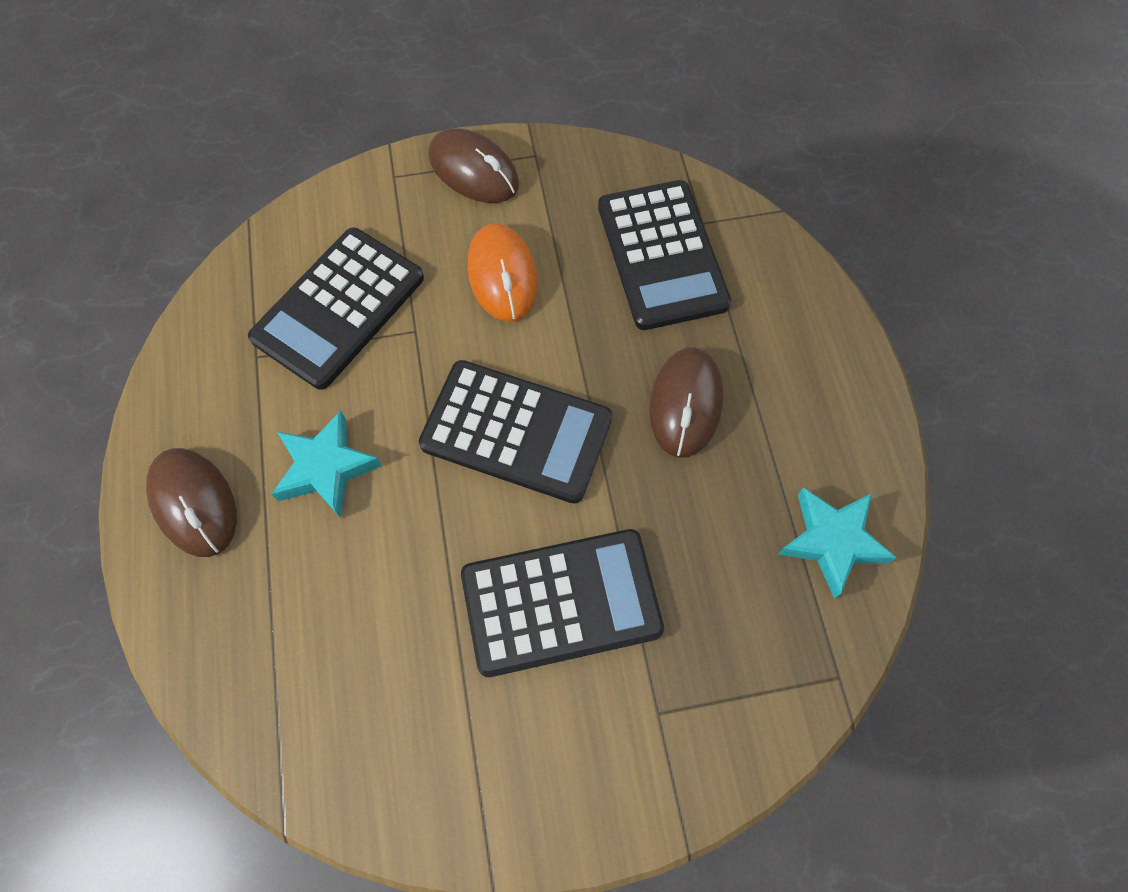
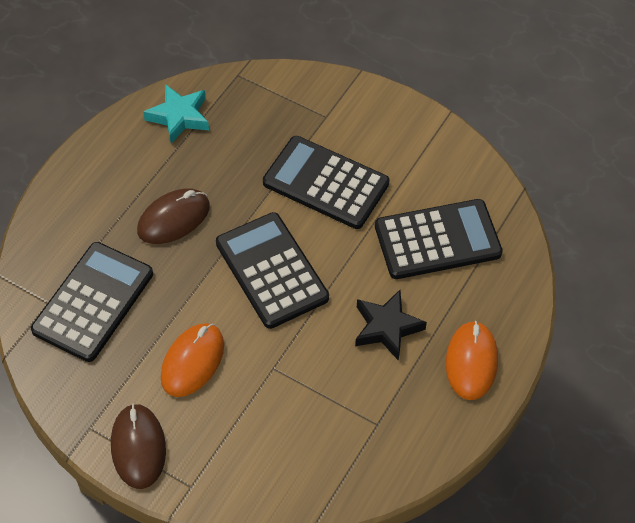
camera: 140 degrees left, 10 degrees down
brown mouse [146,448,237,557] -> orange mouse [446,321,498,400]
black calculator [248,227,424,390] -> black calculator moved to [375,199,503,279]
turquoise star [272,411,382,518] -> black star [355,290,427,361]

